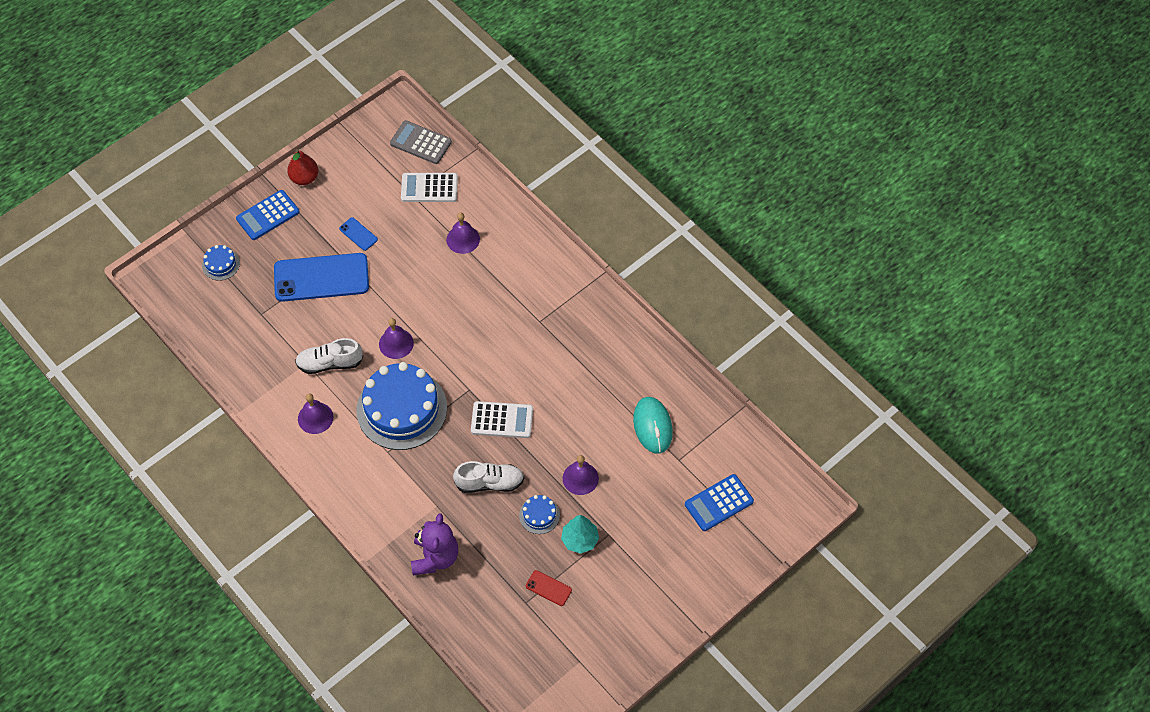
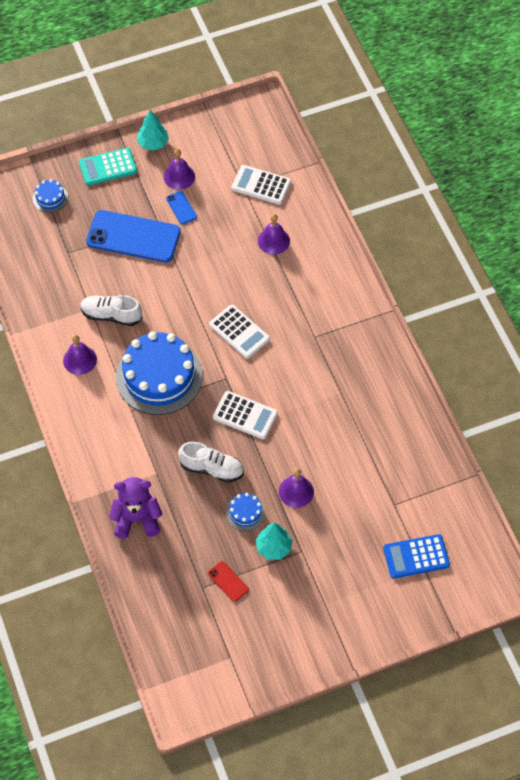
camera: 20 degrees right, 0 degrees up
blue calculator [236,190,300,240] -> turquoise calculator [79,148,137,186]
red pear [287,149,318,185] -> turquoise tree [137,110,169,151]
purple bell [379,318,414,359] -> purple bell moved to [164,149,195,190]
grey calculator [390,120,452,164] -> none
purple teddy bear [411,513,458,576] -> purple teddy bear turned 120 degrees counterclockwise [109,477,163,539]
turquoise mouse [633,397,673,453] -> none
none -> white calculator [209,305,270,359]

